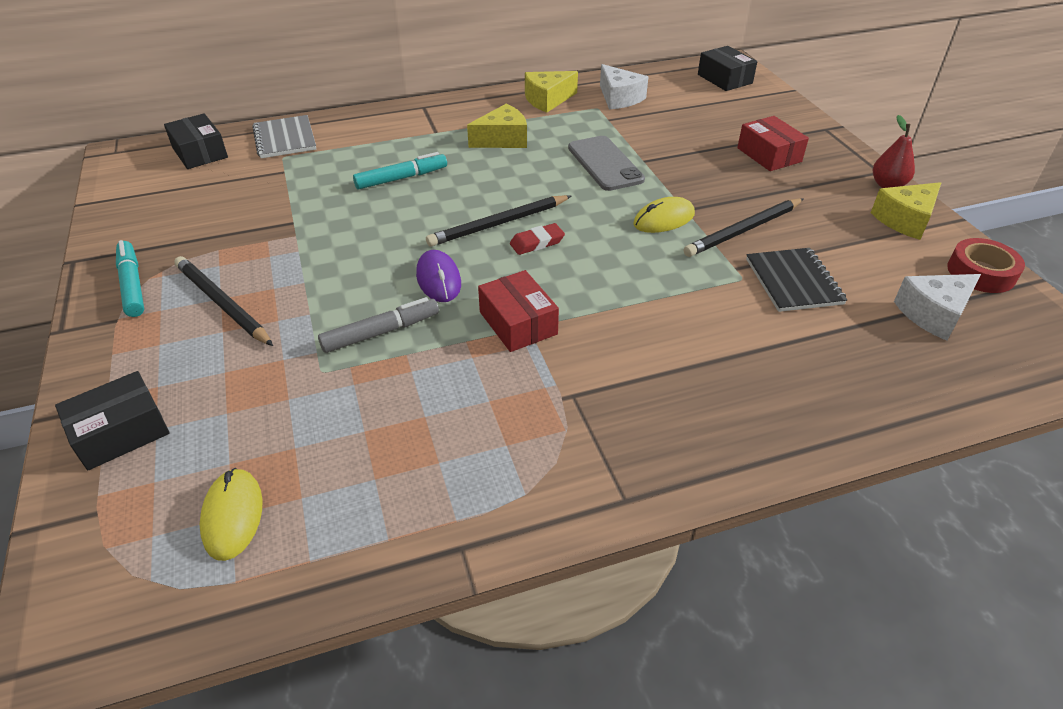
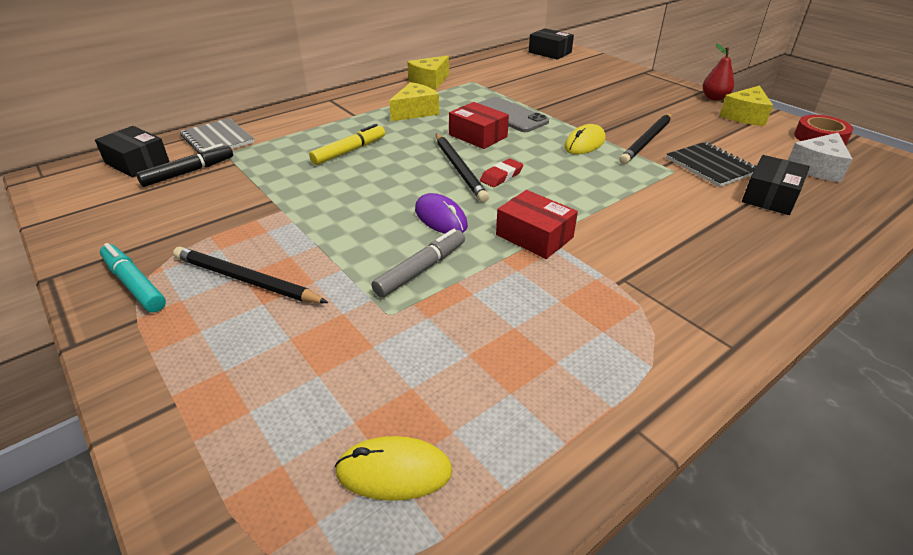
camera: 20 degrees left, 5 degrees down
black box [55,371,170,470] -> black box moved to [742,155,810,215]
yellow mouse [200,468,263,561] -> yellow mouse turned 60 degrees counterclockwise [335,436,453,501]
turquoise marker [353,152,447,189] -> yellow marker [309,124,385,165]
black pencil [426,195,571,247] -> black pencil turned 60 degrees counterclockwise [436,134,489,202]
white cheese [600,64,648,109] -> none
red box [737,116,809,171] -> red box moved to [449,102,509,149]
none -> black marker [136,143,233,187]

